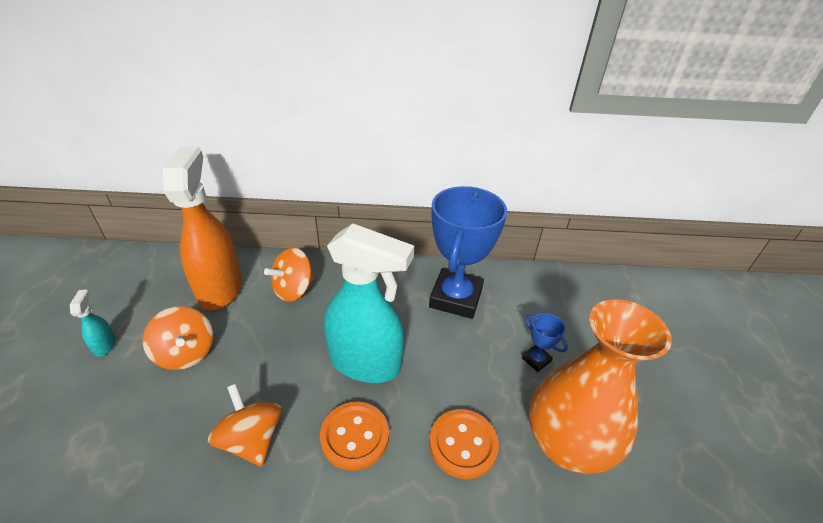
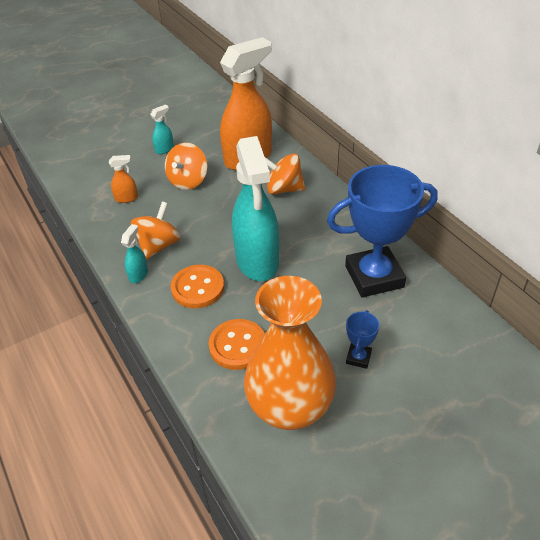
camera: 60 degrees right, 5 degrees up
none -> orange spray bottle [109,155,138,203]
none -> turquoise spray bottle [121,224,148,283]

